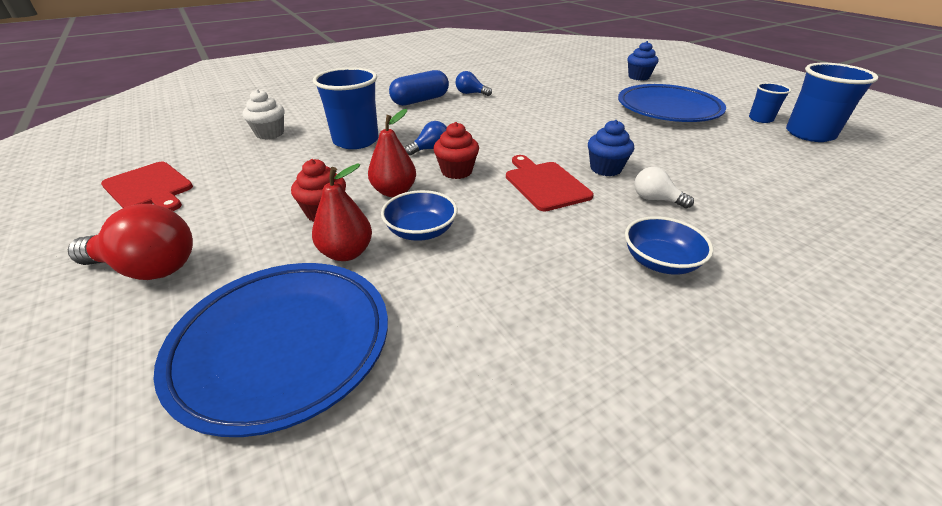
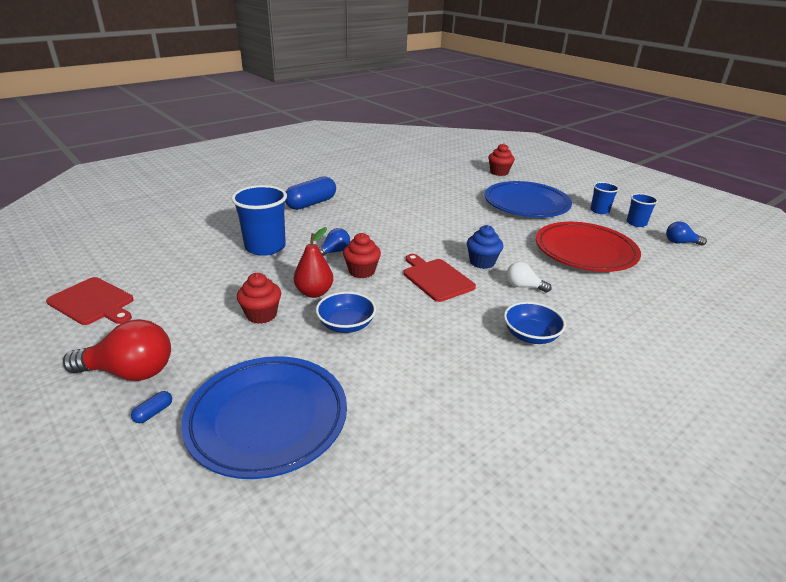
camera: 10 degrees left, 5 degrees down
white cupcake [242,89,284,139] -> none
red pear [312,163,372,261] -> none
blue light bulb [456,71,492,96] -> blue light bulb moved to [666,221,707,246]
blue cupcake [628,41,658,81] -> red cupcake [488,143,515,176]
blue cup [786,63,878,142] -> blue cup [627,193,658,227], size x0.55
none -> blue capsule [131,391,172,423]
none -> red plate [536,222,641,272]

